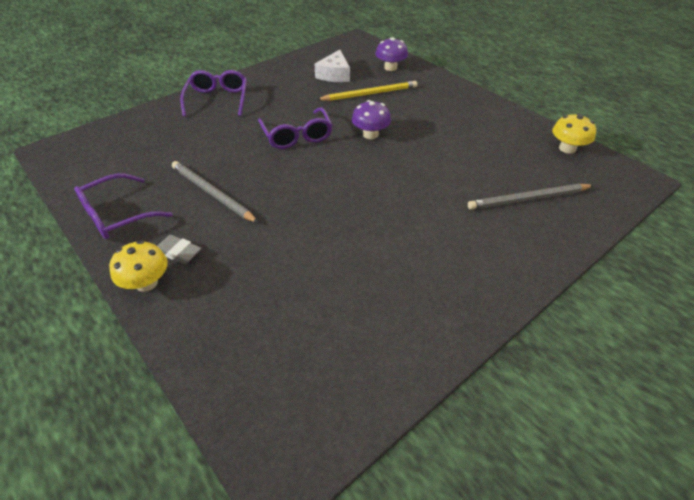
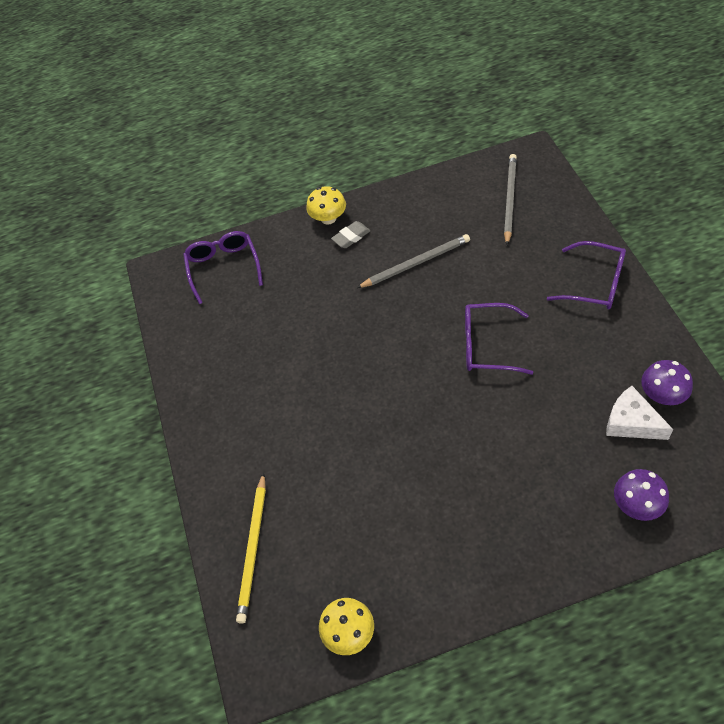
camera: 120 degrees right, 10 degrees up
purple glasses [74,174,173,240] -> purple glasses moved to [183,231,263,304]
yellow pencil [317,81,417,101] -> yellow pencil moved to [236,472,266,624]
purple mushroom [352,100,391,139] -> purple mushroom moved to [641,360,693,405]
grey pencil [468,184,594,210] -> grey pencil moved to [504,154,517,245]

